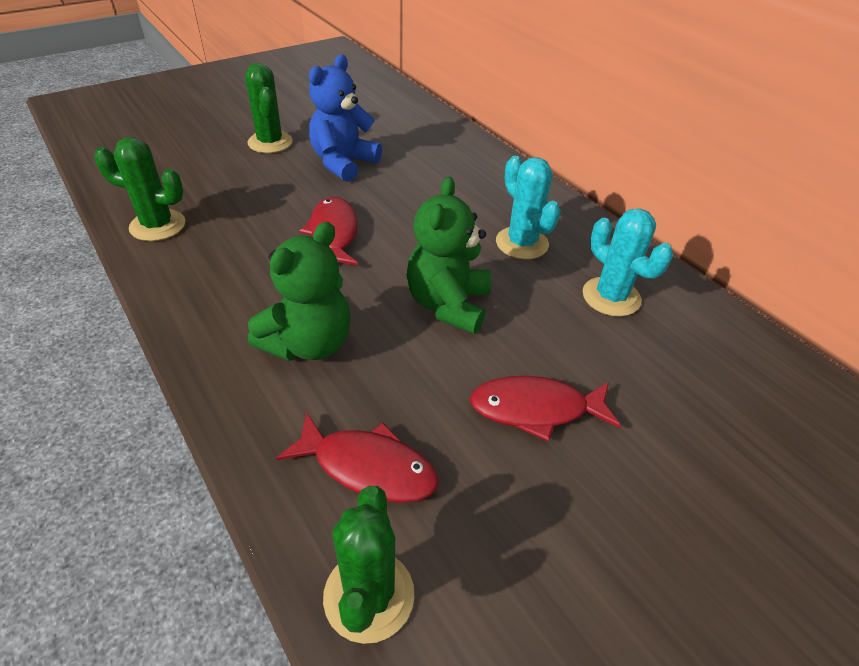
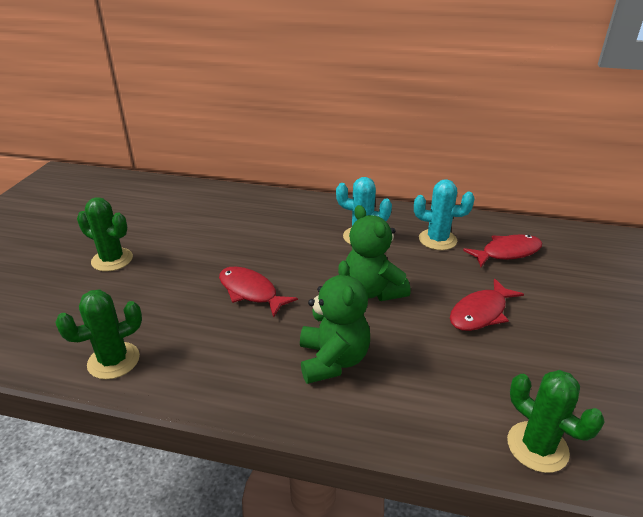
camera: 40 degrees left, 10 degrees down
red fish [276,412,439,503] -> red fish moved to [463,234,542,267]
blue teddy bear [309,55,382,182] -> none

